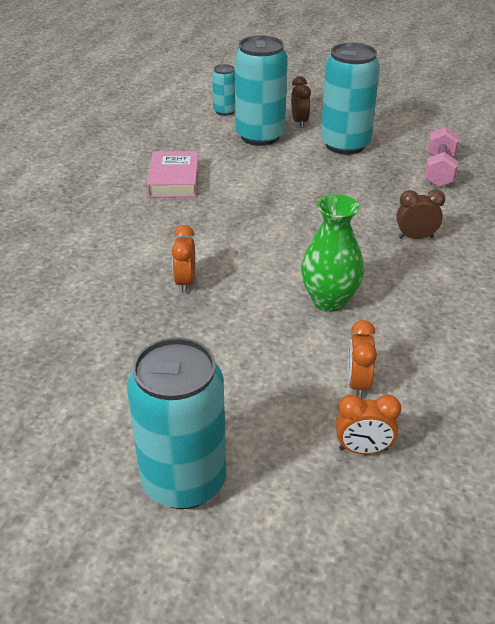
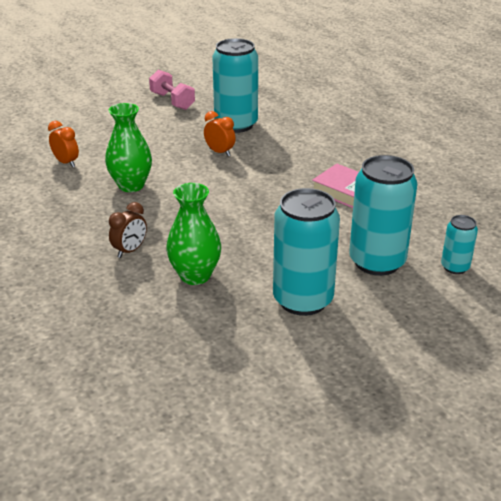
camera: 130 degrees right, 5 degrees down
turquoise can [127,338,226,509] -> turquoise can moved to [212,38,258,133]
brown clock [291,76,311,128] -> none
orange clock [336,395,401,454] -> none
pink dumbbell [425,127,459,187] -> pink dumbbell moved to [149,70,195,110]
none -> green vase [166,183,221,285]

